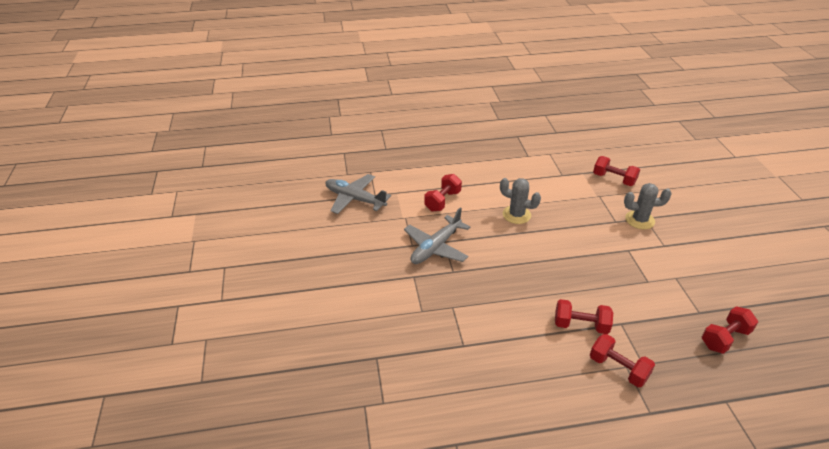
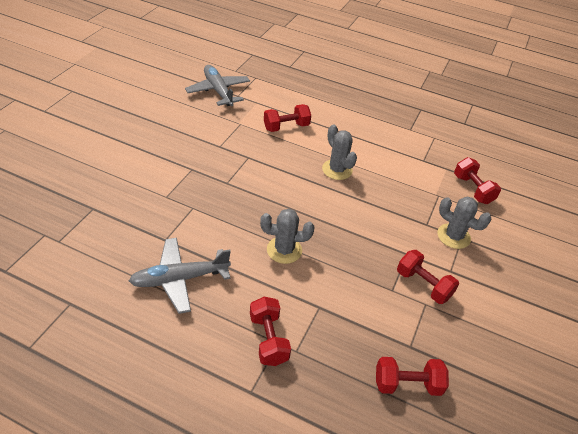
camera: 30 degrees right, 5 degrees up
grey plane [404,207,470,264] -> grey plane moved to [129,238,231,314]
red dumbbell [555,299,613,334] -> red dumbbell moved to [397,250,459,304]
none -> grey cactus [260,209,314,264]

